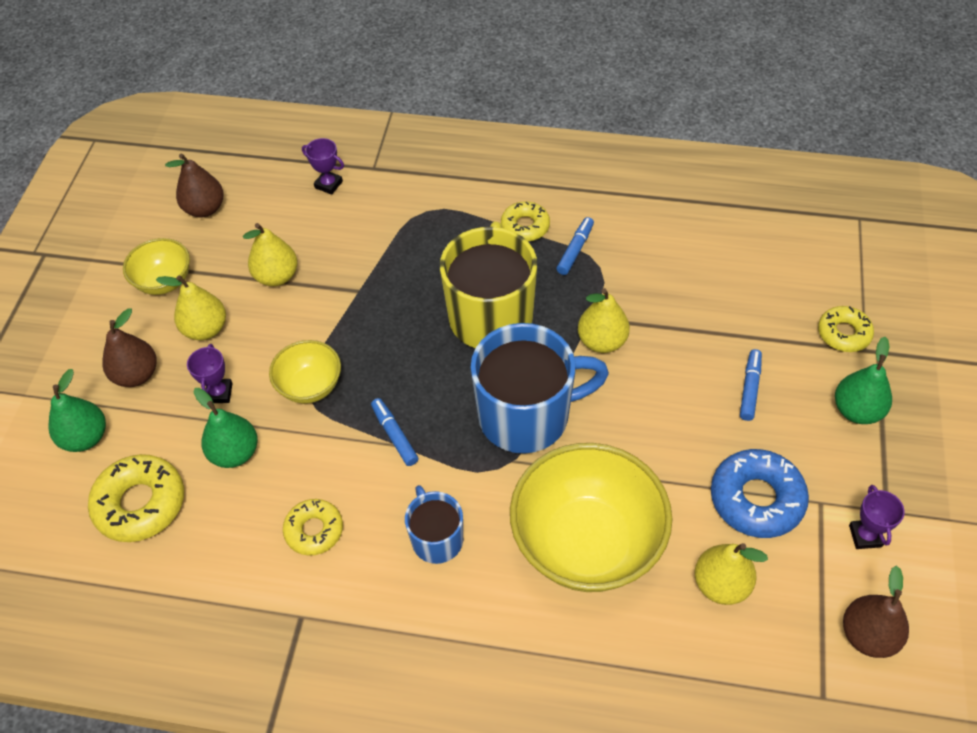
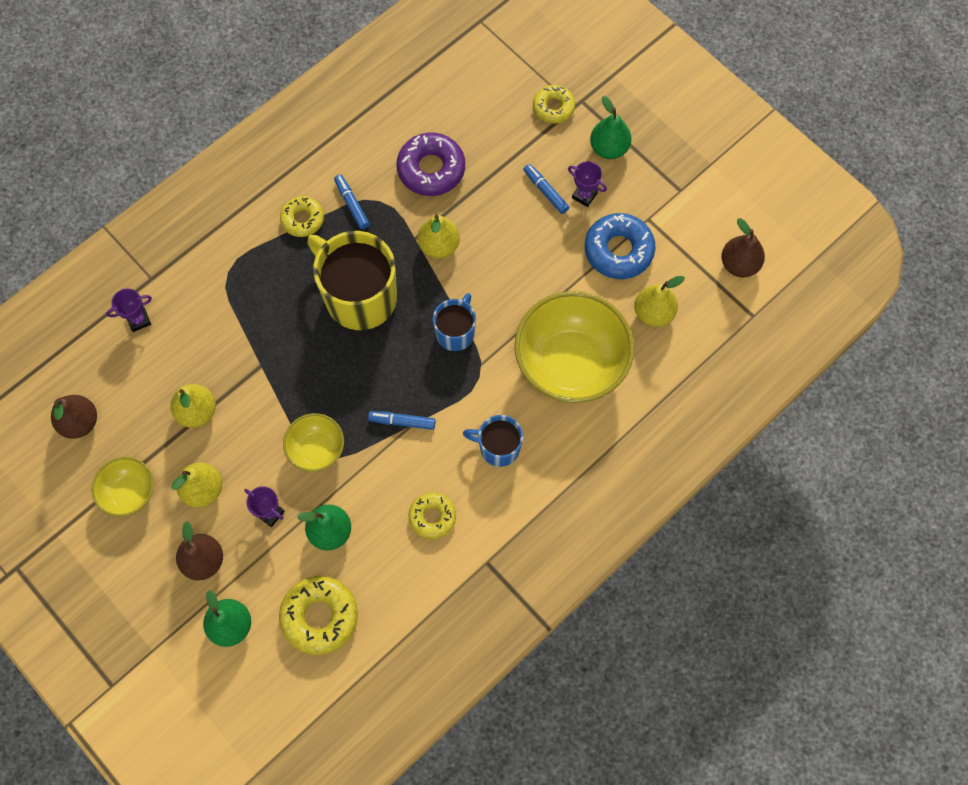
camera: 55 degrees left, 15 degrees up
blue mug [470,323,609,453] -> blue mug [433,293,476,351], size x0.54
purple trophy [849,485,905,549] -> purple trophy moved to [568,161,607,207]
none -> purple donut [397,132,465,196]

